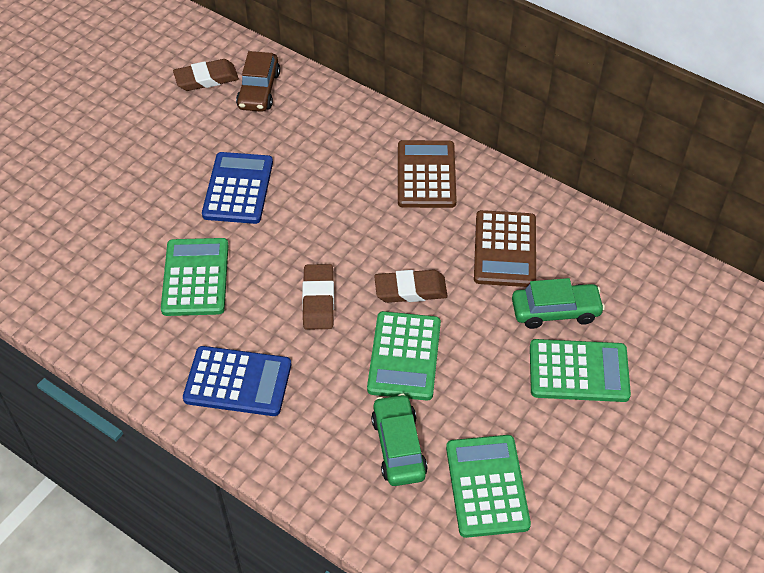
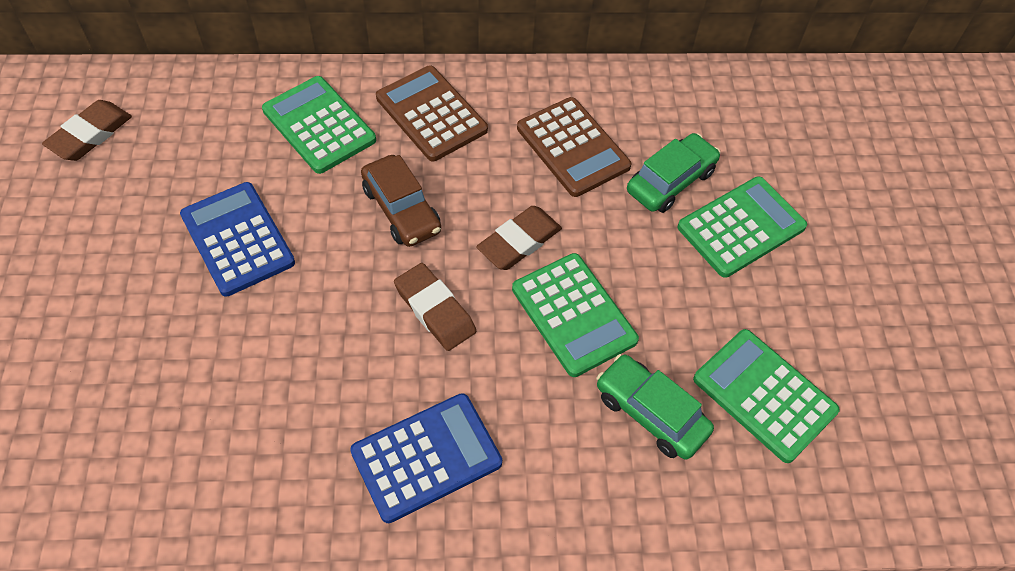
camera: 40 degrees left, 5 degrees up
green calculator [161,238,228,316] -> green calculator moved to [262,76,376,174]
brown car [236,51,280,112] -> brown car moved to [361,155,441,247]

